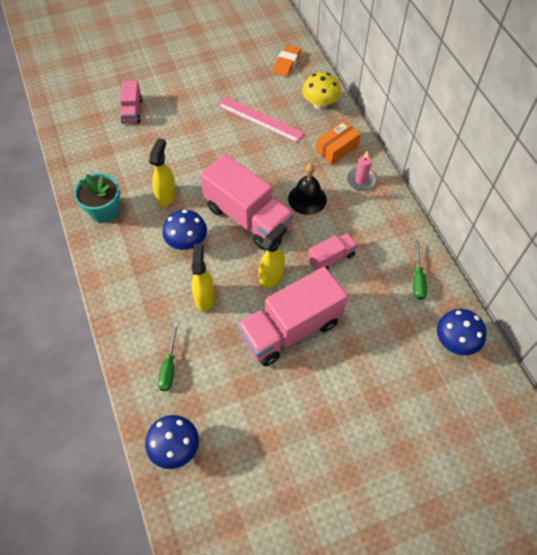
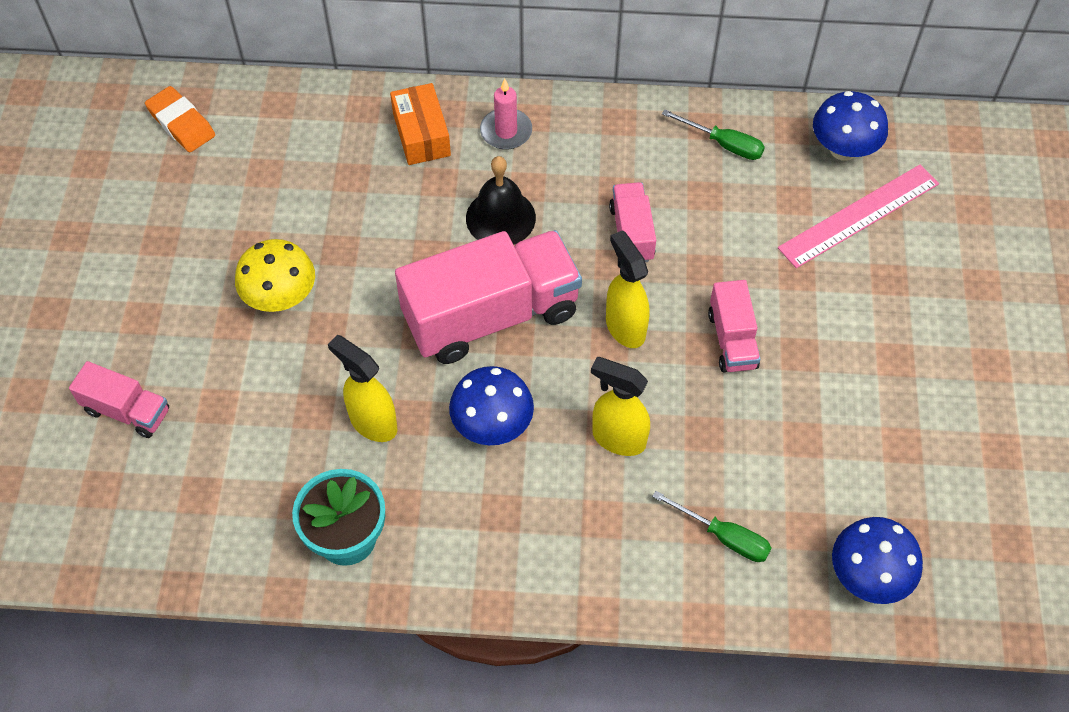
camera: 65 degrees left, 0 degrees up
pink ruler [217,97,304,143] -> pink ruler moved to [778,165,939,268]
pink truck [237,267,347,366] -> pink truck [708,280,760,372], size x0.50
yellow mushroom [302,72,341,110] -> yellow mushroom moved to [235,239,315,312]

